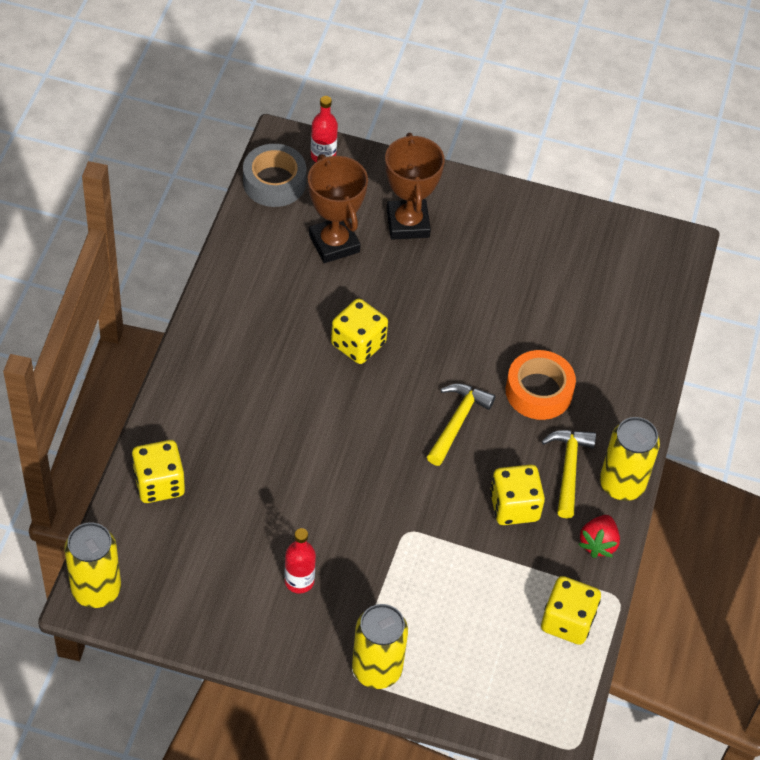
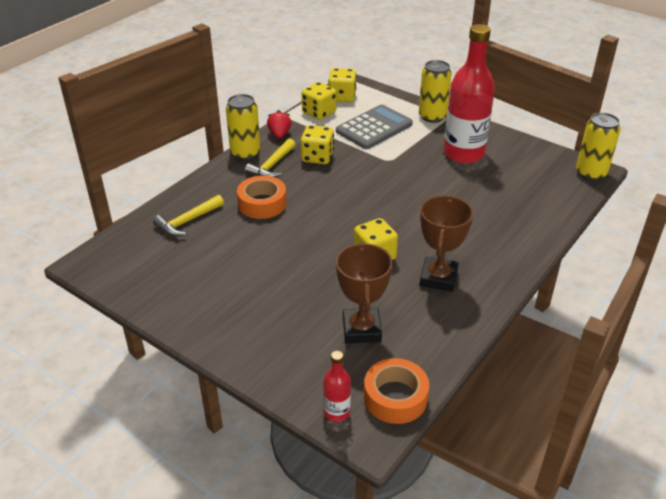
camera: 155 degrees left, 15 degrees down
yellow dice [132,440,185,503] -> yellow dice moved to [328,68,357,102]
grey tape [243,144,306,207] -> orange tape [364,358,429,424]
red bottle [284,528,316,594] -> red bottle [443,24,495,163], size x2.26
brown trophy [385,133,445,240] -> brown trophy moved to [420,195,473,292]
yellow hammer [427,383,495,466] -> yellow hammer moved to [153,195,224,237]
red strawberry [578,515,620,558] -> red strawberry turned 45 degrees counterclockwise [267,110,291,139]
none -> grey calculator [336,104,413,149]

